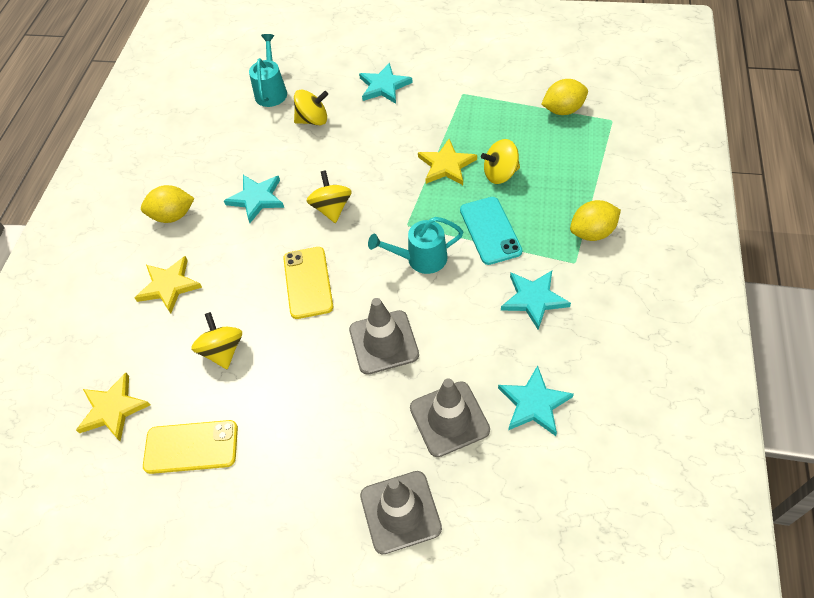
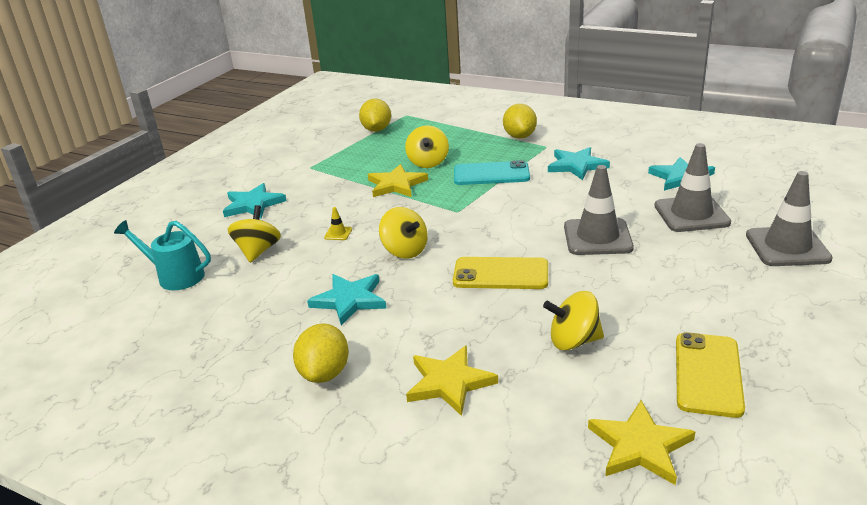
camera: 75 degrees left, 25 degrees down
yellow spinning top [307,170,352,223] -> yellow spinning top turned 135 degrees counterclockwise [379,207,428,259]
turquoise watering can [368,217,463,274] -> none
none -> yellow traffic cone [324,207,352,240]

